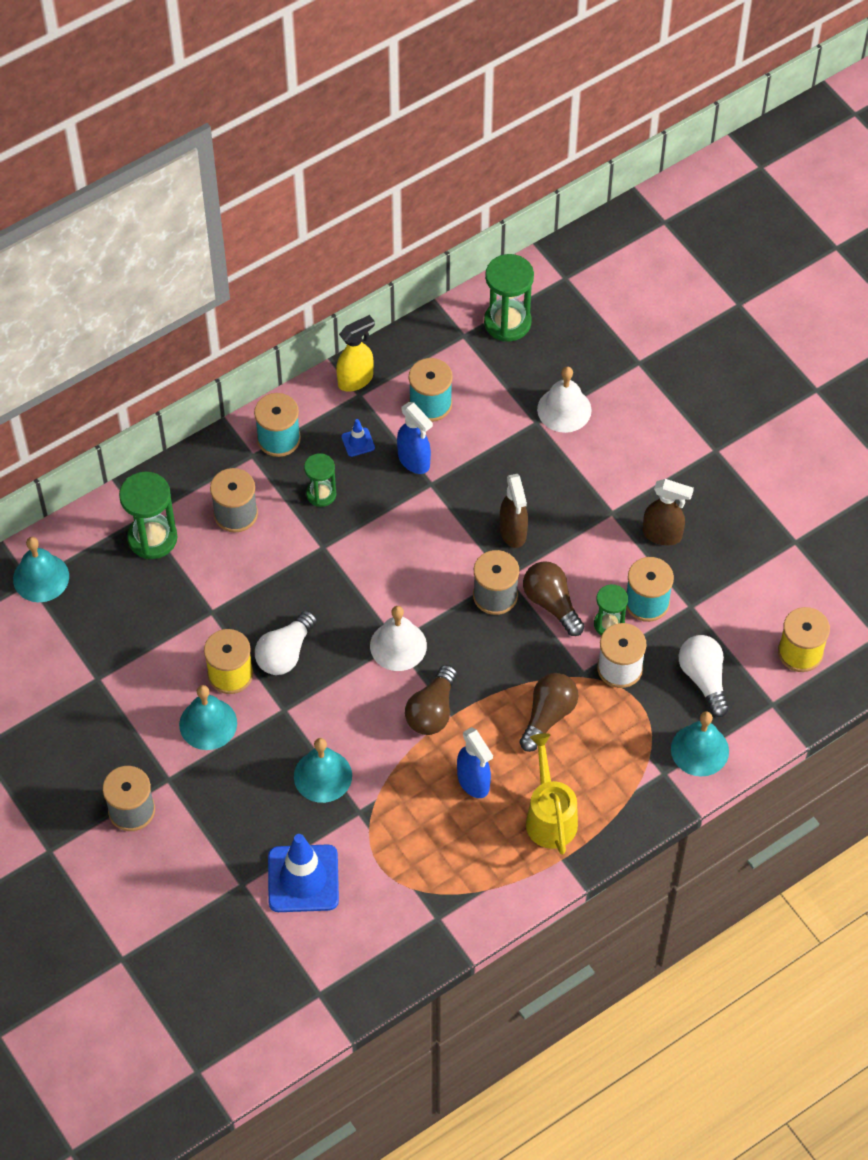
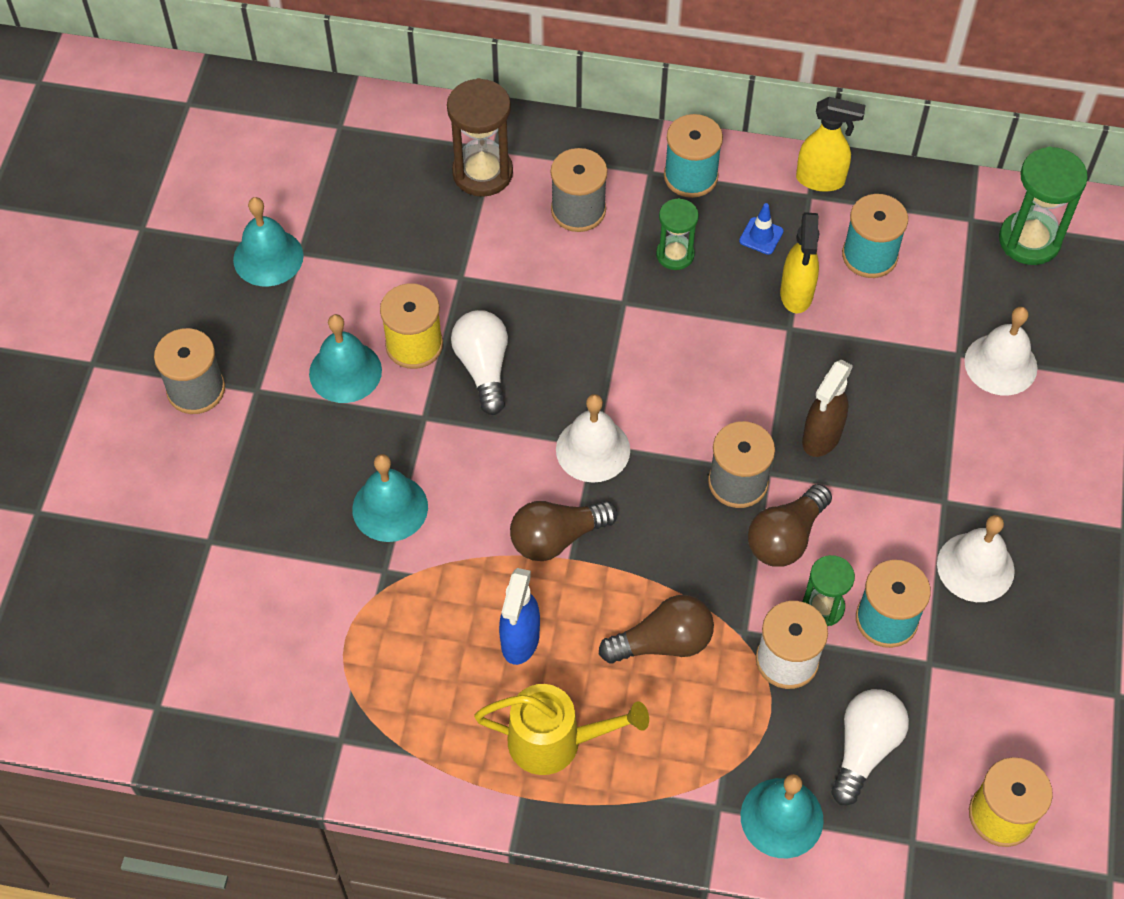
camera: 45 degrees right, 0 degrees up
turquoise bell [13,537,69,602] -> turquoise bell moved to [233,197,304,287]
green hourglass [119,471,177,559] -> brown hourglass [447,78,513,197]
white light bulb [255,610,317,675] -> white light bulb turned 90 degrees clockwise [451,310,508,415]
blue traffic cone [268,834,339,912] -> none
blue spray bottle [397,402,433,474] -> yellow spray bottle [780,212,819,313]
brown light bulb [523,561,584,636] -> brown light bulb turned 150 degrees counterclockwise [748,484,832,567]
yellow watering can [526,733,578,855] -> yellow watering can turned 60 degrees clockwise [474,684,649,775]
brown spray bottle [643,479,694,545] -> white bell [937,515,1015,602]

